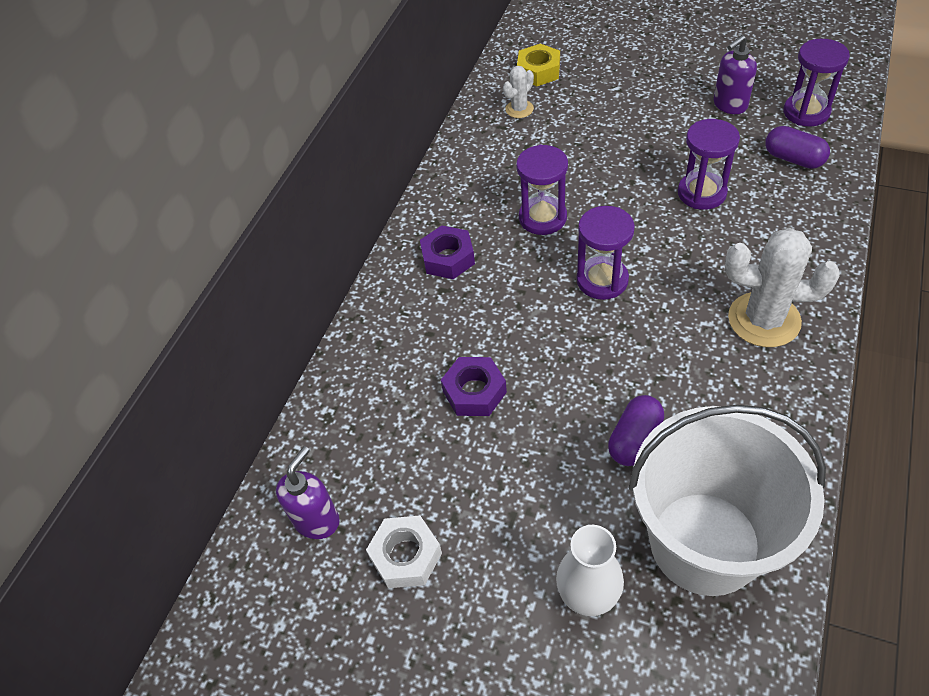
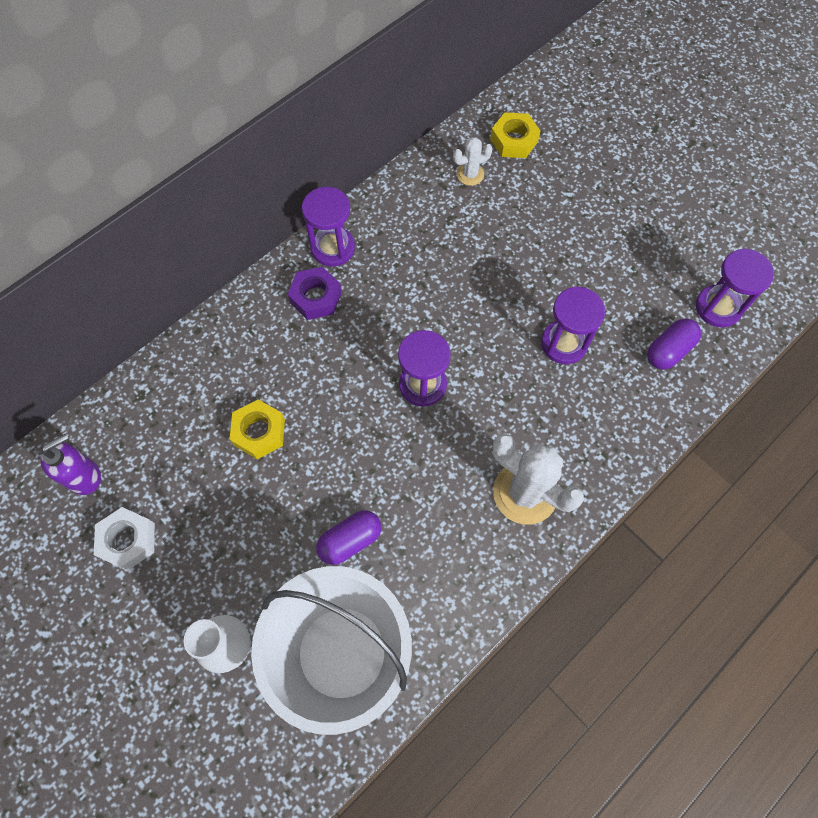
camera: 20 degrees right, 15 degrees up
purple nut [441,357,507,416] -> yellow nut [229,399,285,459]
purple hourglass [516,145,568,235] -> purple hourglass moved to [302,187,355,267]
purple soap dispenser [713,35,757,114] -> none
purple capsule [765,126,830,169] -> purple capsule turned 75 degrees clockwise [647,319,701,370]

